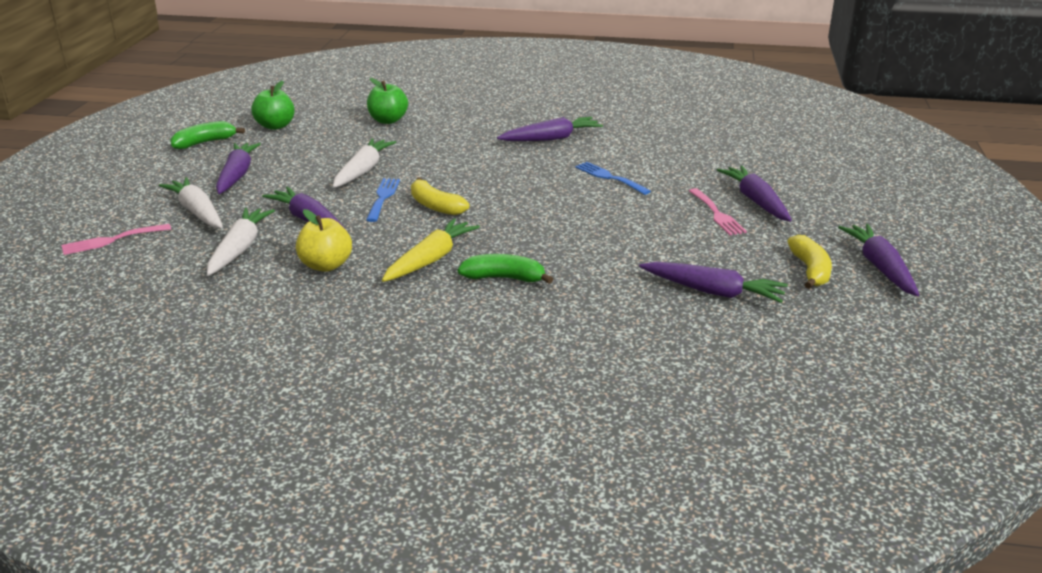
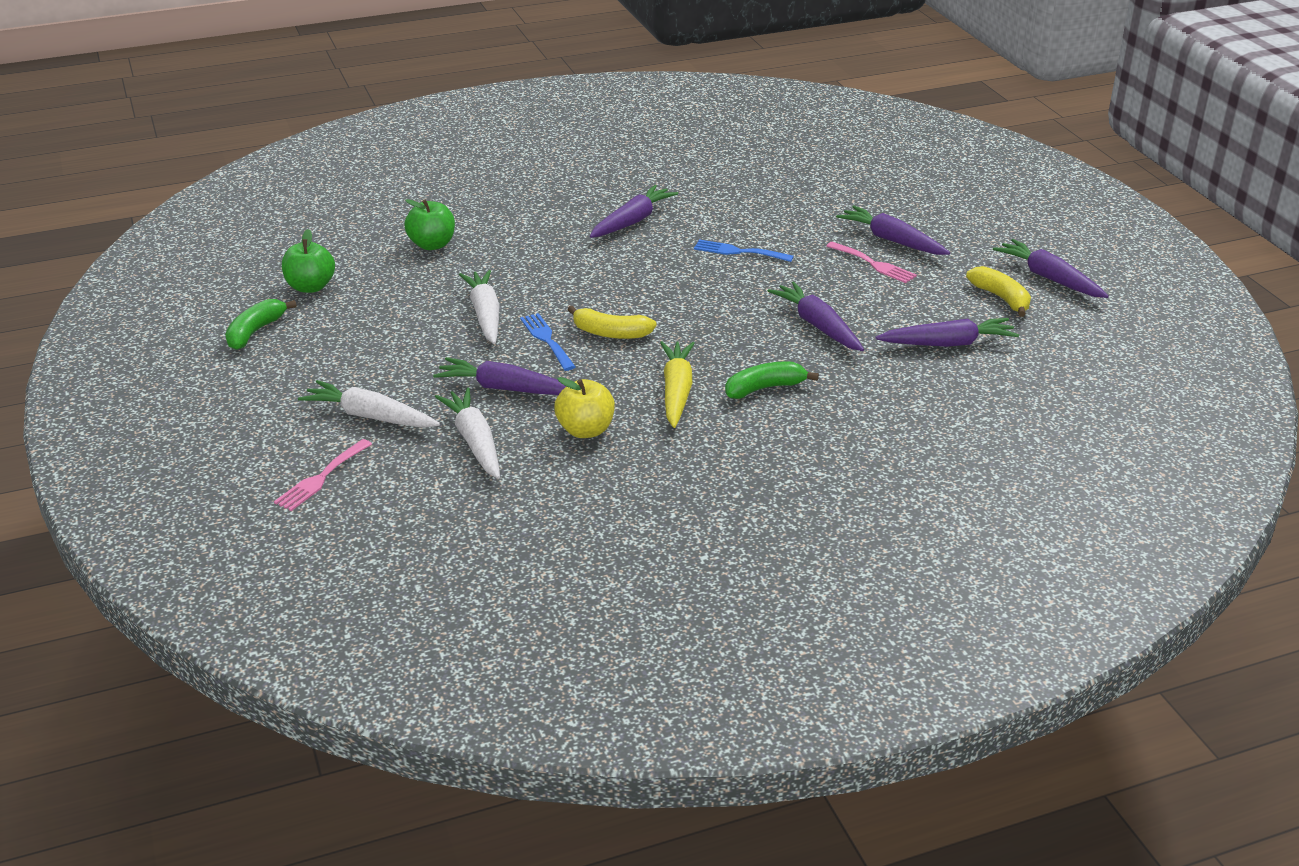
camera: 30 degrees left, 5 degrees up
purple carrot [216,143,261,194] -> purple carrot moved to [768,281,864,351]

